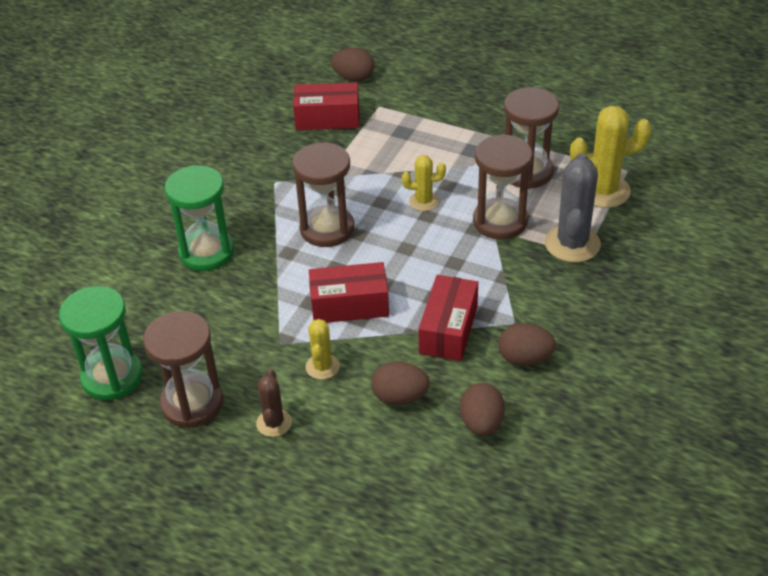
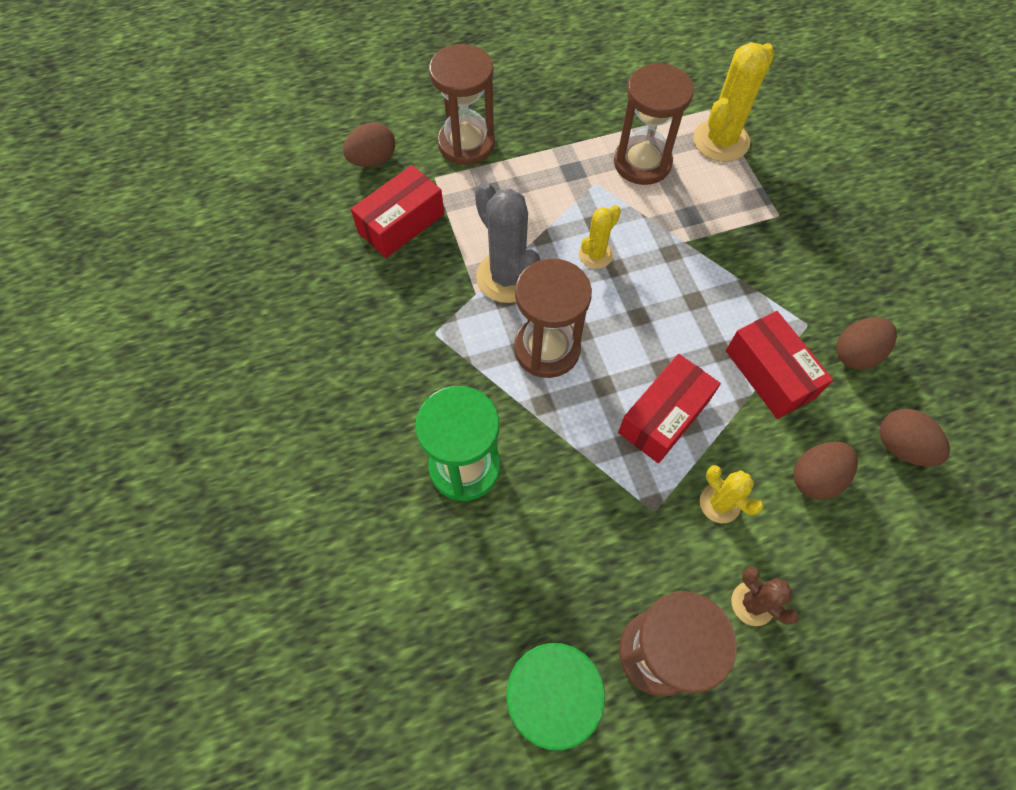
camera: 45 degrees left, 20 degrees up
brown hourglass [473,134,533,240] -> brown hourglass moved to [429,44,495,165]
grey cactus [545,153,601,262] -> grey cactus moved to [475,182,541,303]

